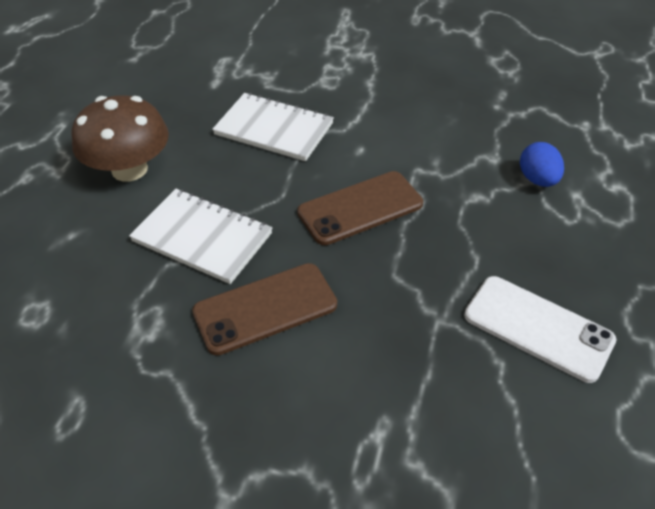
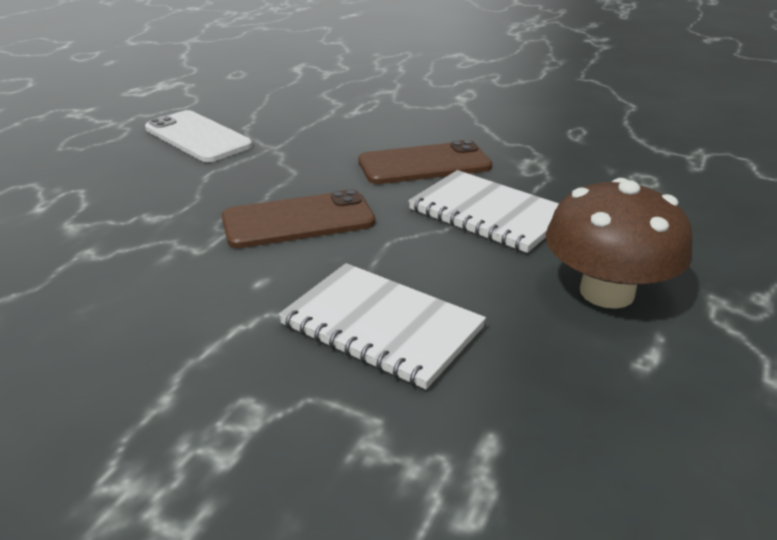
camera: 170 degrees left, 15 degrees down
blue egg [520,142,564,187] -> none

